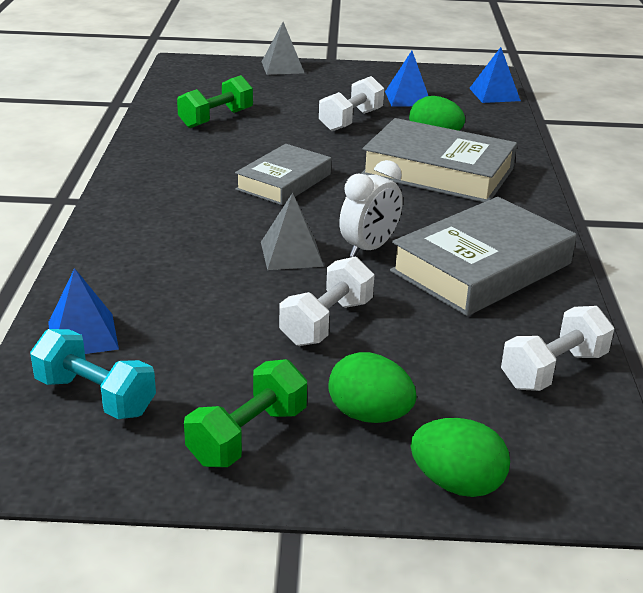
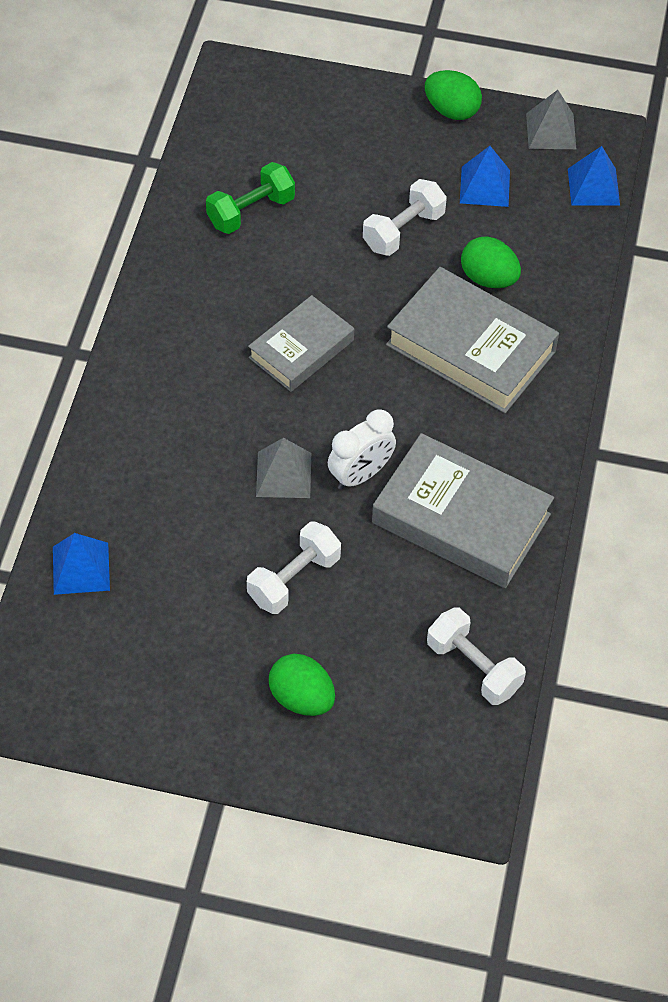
camera: 10 degrees right, 25 degrees up
turquoise dumbbell [30,329,156,419] -> none
green dumbbell [184,359,307,467] -> none
grey pyramid [262,22,304,75] -> grey pyramid moved to [526,90,576,149]
grey book [390,197,576,316] -> grey book turned 60 degrees clockwise [372,433,554,588]
green egg [411,418,510,497] -> green egg moved to [425,70,482,120]
white dumbbell [501,306,614,391] -> white dumbbell turned 75 degrees clockwise [427,608,526,705]

